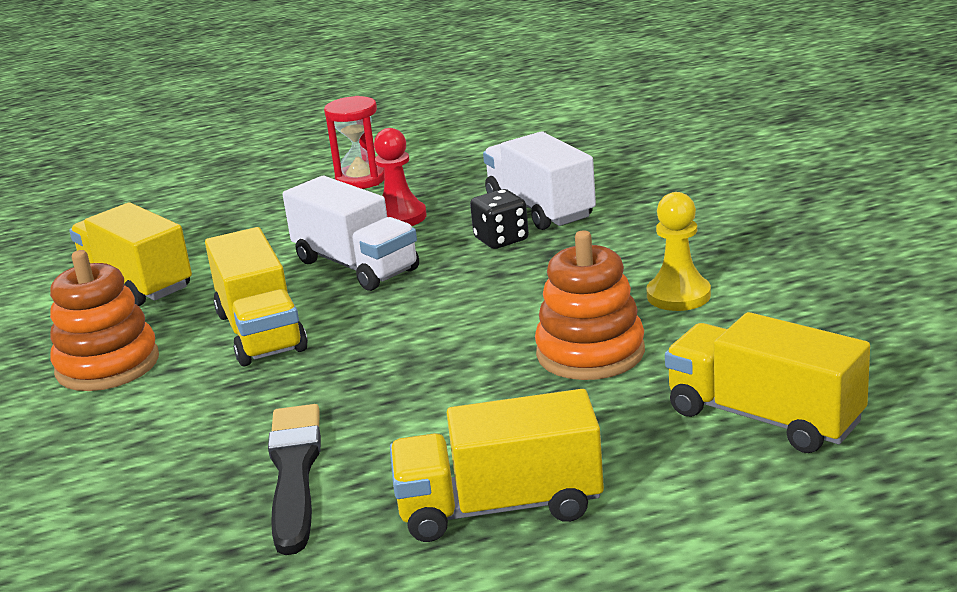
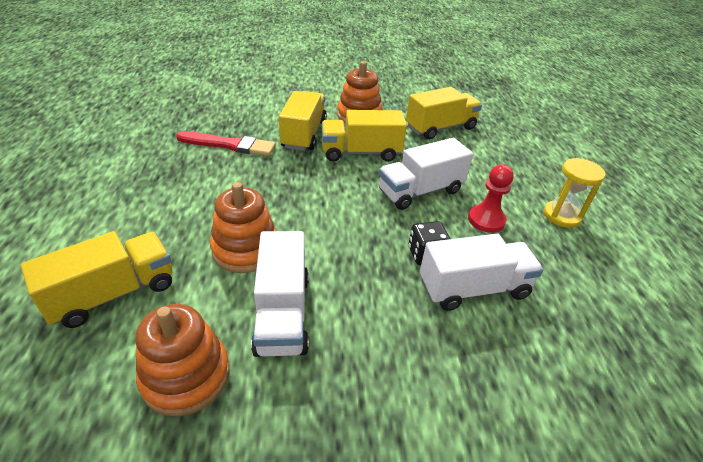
camera: 100 degrees right, 15 degrees up
black brush [268,404,321,555] -> red brush [176,131,276,156]
red hourglass [324,96,384,189] -> yellow hourglass [544,158,606,228]
yellow truck [390,389,604,542] -> yellow truck moved to [279,91,327,151]
yellow pawn [646,192,711,311] -> white truck [251,231,309,357]
none -> orange stacking toy [136,304,230,416]

